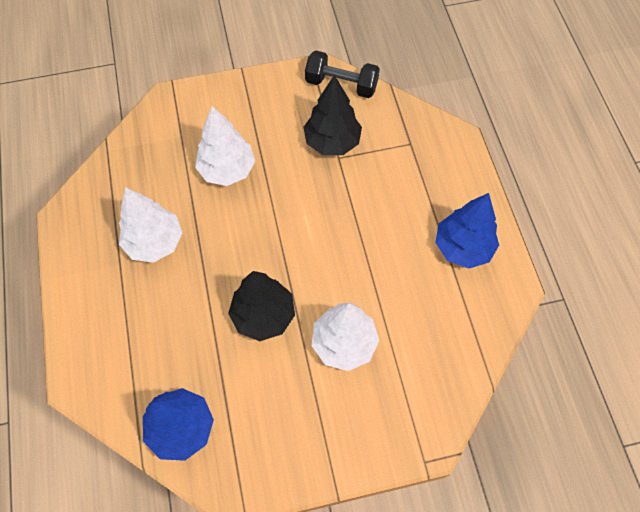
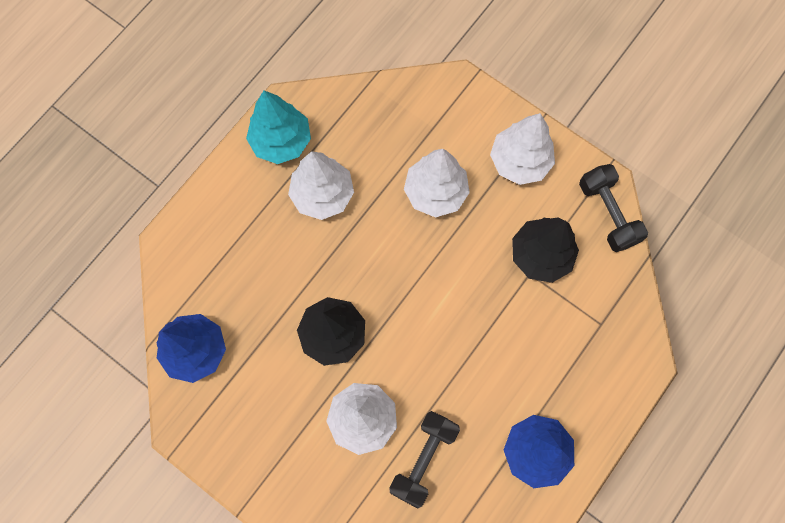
camera: 50 degrees right, 10 degrees up
none -> turquoise tree [246,90,311,164]
none -> black dumbbell [389,411,460,508]
none -> white tree [490,113,555,185]

